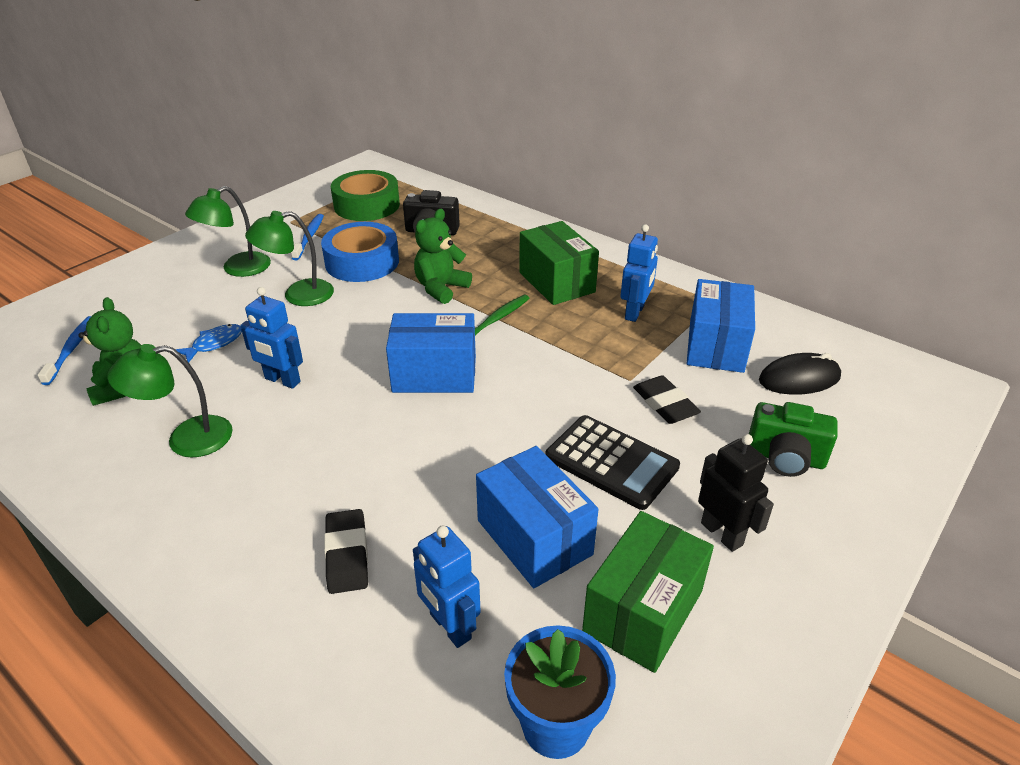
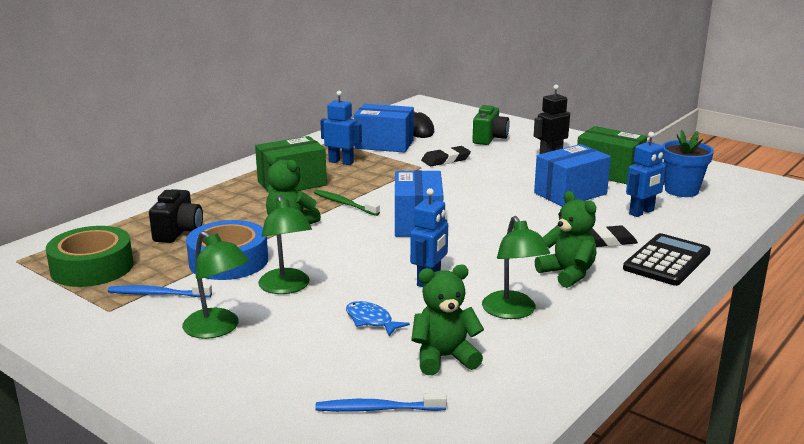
camera: 90 degrees left, 15 degrees down
black calculator [545,415,680,510] -> black calculator moved to [623,233,711,286]
none -> green teddy bear [535,191,596,288]

